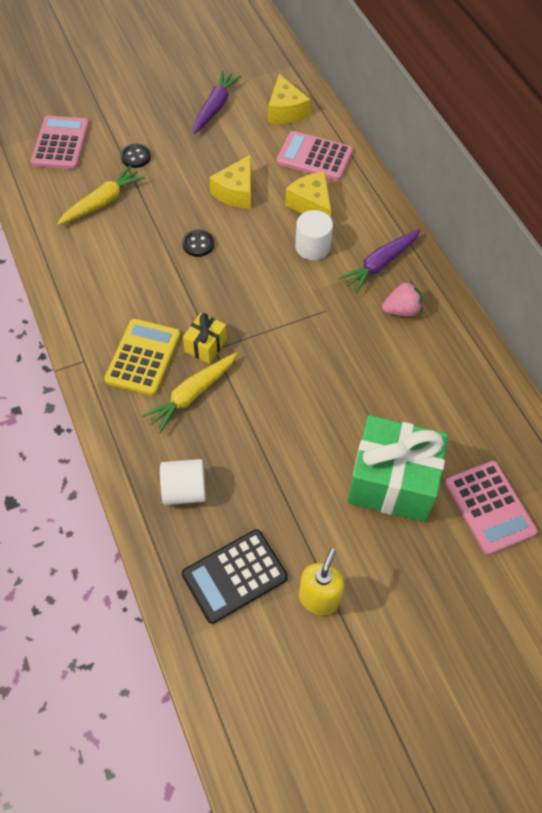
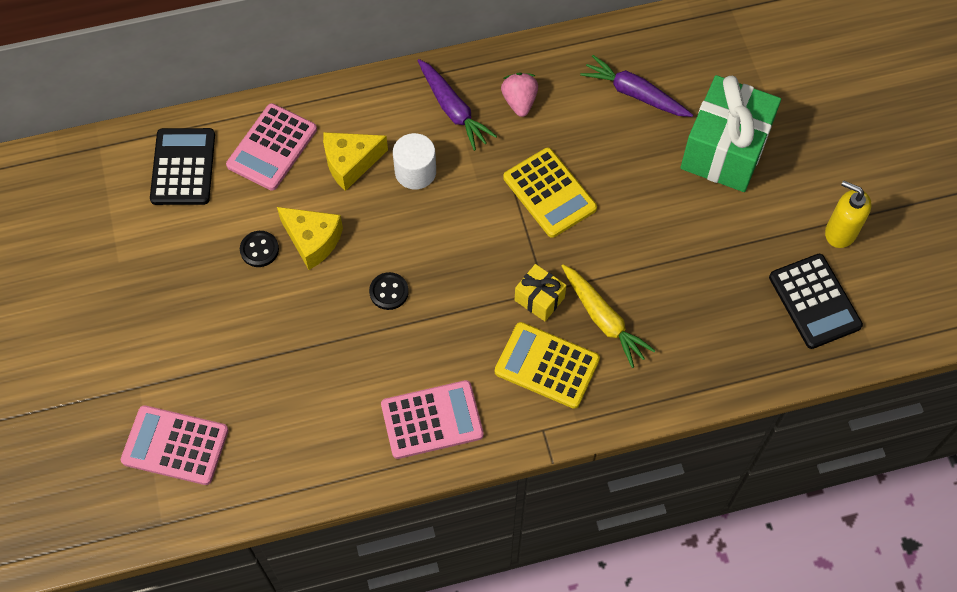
camera: 80 degrees left, 5 degrees up
yellow carrot [57,166,145,225] -> none
black button [121,144,151,168] -> black button moved to [240,231,279,267]
white cylinder [160,459,206,505] -> none
purple carrot [193,71,242,134] -> purple carrot moved to [580,55,693,117]
yellow cheese [268,74,310,124] -> black calculator [150,128,215,205]
pink calculator [445,461,537,555] -> pink calculator moved to [381,380,484,459]
none -> yellow calculator [503,148,597,238]

